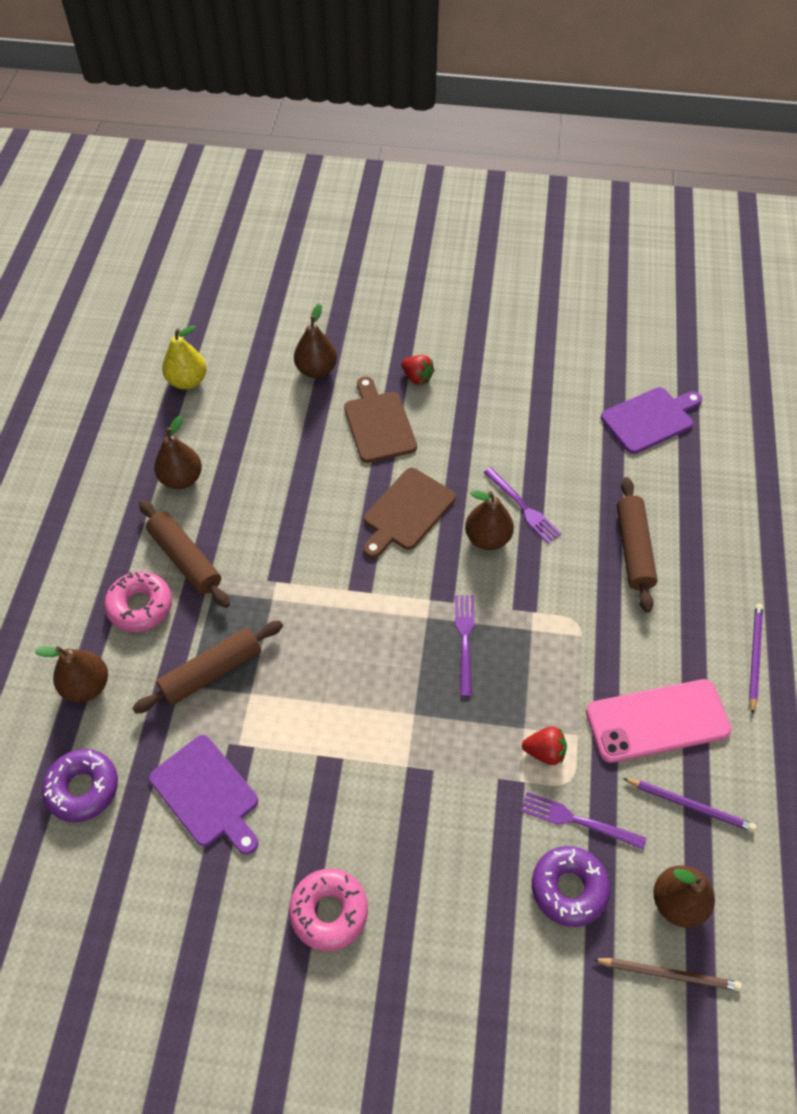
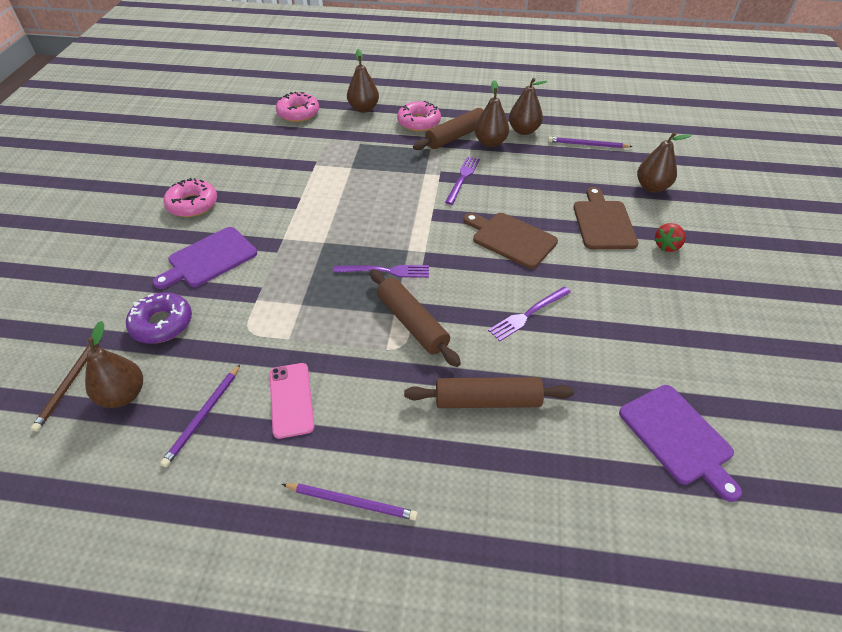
camera: 90 degrees right, 10 degrees down
purple donut [42,749,118,822] -> pink donut [276,92,319,122]
brown rolling pin [132,621,283,714] -> brown rolling pin moved to [370,269,461,367]
purple cutting board [149,735,258,855] -> purple cutting board moved to [153,227,257,289]
yellow pear [162,325,207,390] -> none
brown cutting board [344,377,417,463] -> brown cutting board turned 75 degrees counterclockwise [573,187,639,249]
brown pear [465,490,514,550] -> brown pear moved to [475,80,509,147]
purple fork [521,792,646,850] -> purple fork moved to [445,157,480,205]
red strawberry [522,726,567,765] -> none
pink phone [586,679,732,763] -> pink phone [269,363,315,439], size x0.64
none -> purple pencil [548,137,633,148]

